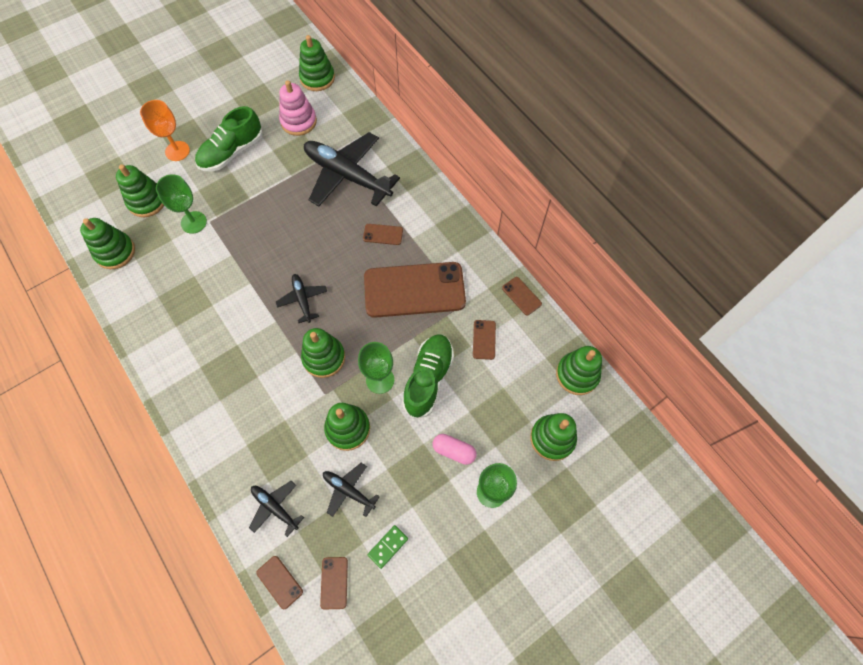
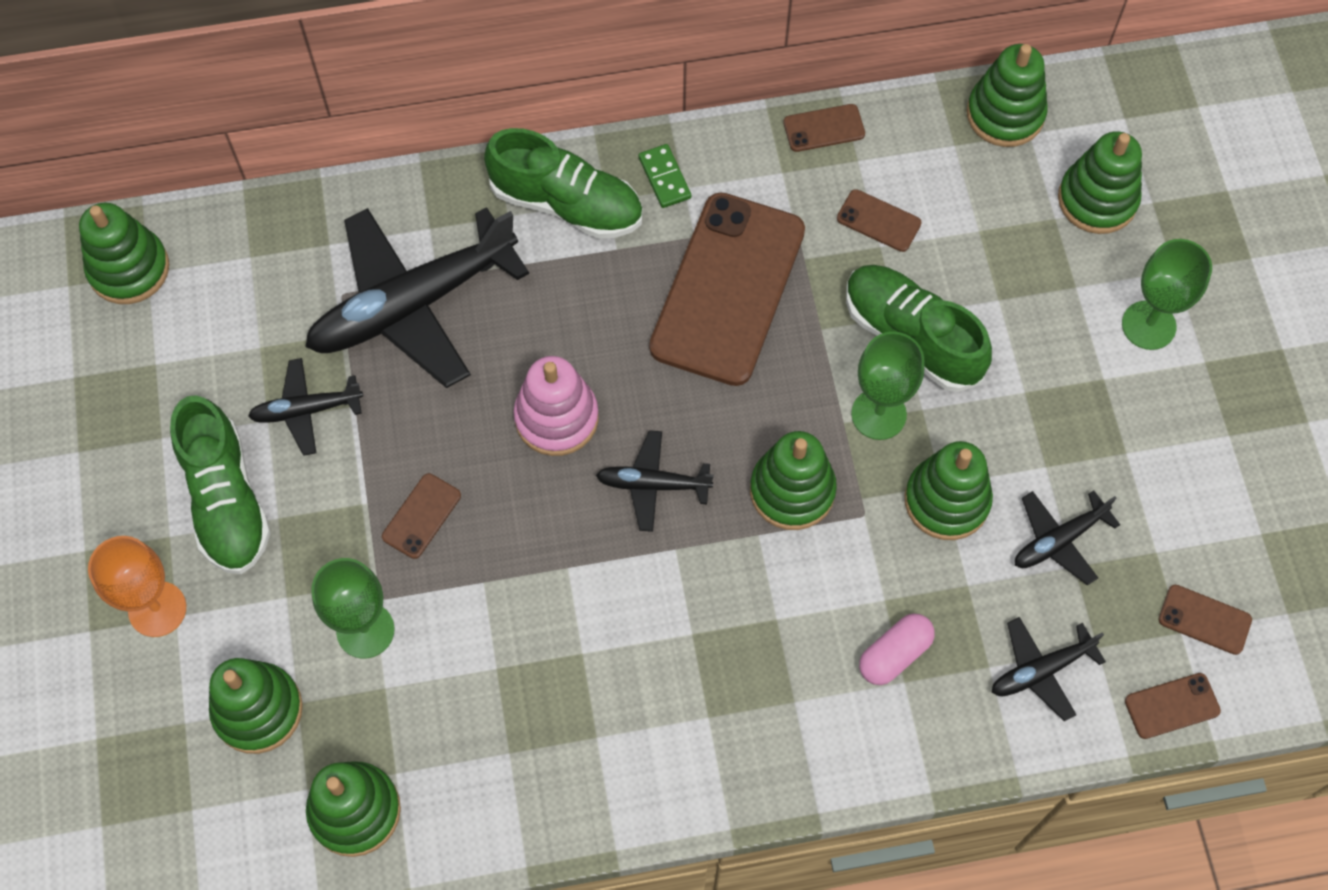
camera: 65 degrees left, 0 degrees up
pink stacking toy [279,80,317,136] -> pink stacking toy moved to [513,356,599,456]
brown phone [363,224,403,245] -> brown phone moved to [382,473,461,559]
green domino [368,525,408,569] -> green domino moved to [639,144,691,208]
pink capsule [433,434,477,465] -> pink capsule moved to [859,613,935,685]
none -> black plane [248,358,363,456]
none -> green shoe [484,128,643,239]

